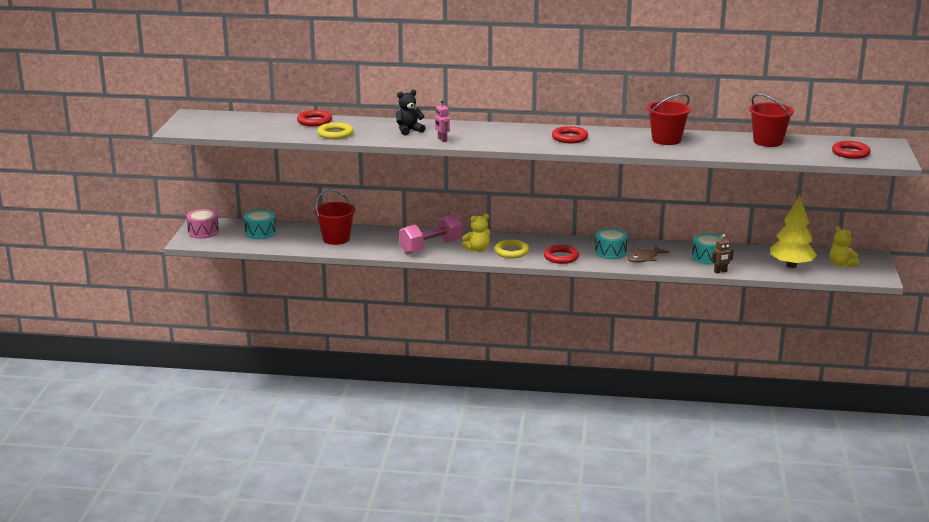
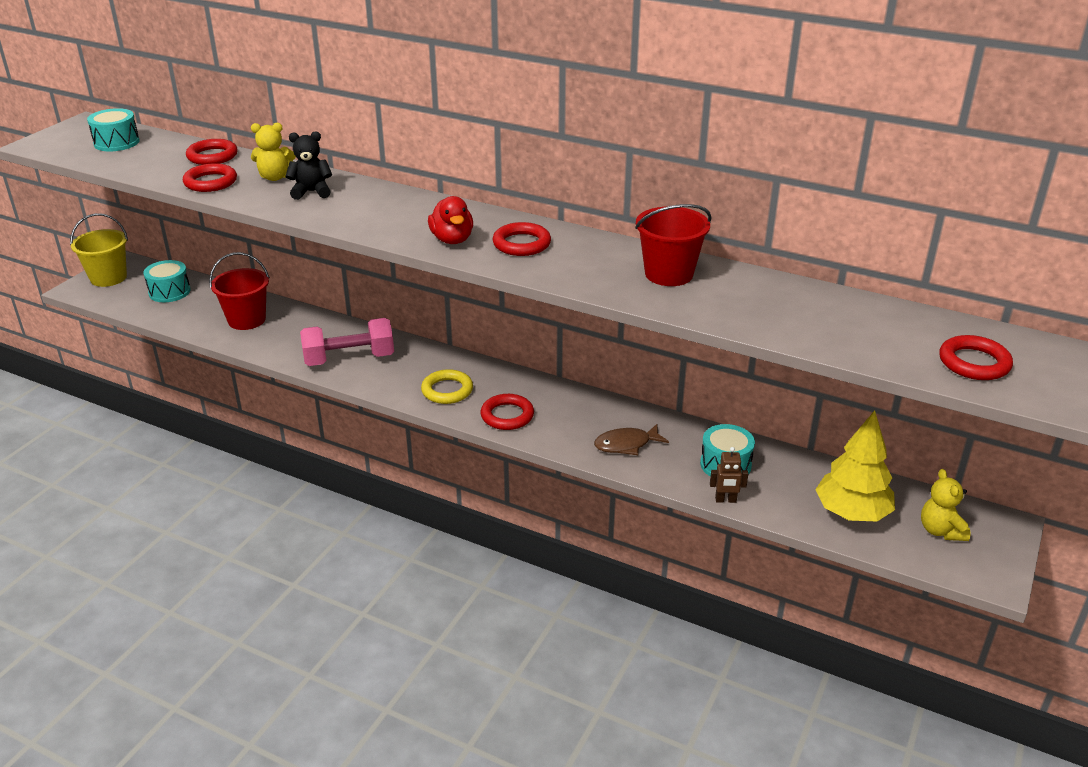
camera: 20 degrees right, 10 degrees up
pink drum [187,209,219,239] -> yellow bucket [70,213,128,287]
yellow ring [317,122,354,139] -> red ring [183,163,237,192]
pink robot [435,100,450,142] -> none
yellow teddy bear [462,214,490,252] -> yellow teddy bear moved to [251,123,296,181]
turquoise drum [595,228,627,259] -> turquoise drum moved to [87,108,140,151]
red bucket [749,94,794,147] -> none
none -> red duck [428,196,473,244]

